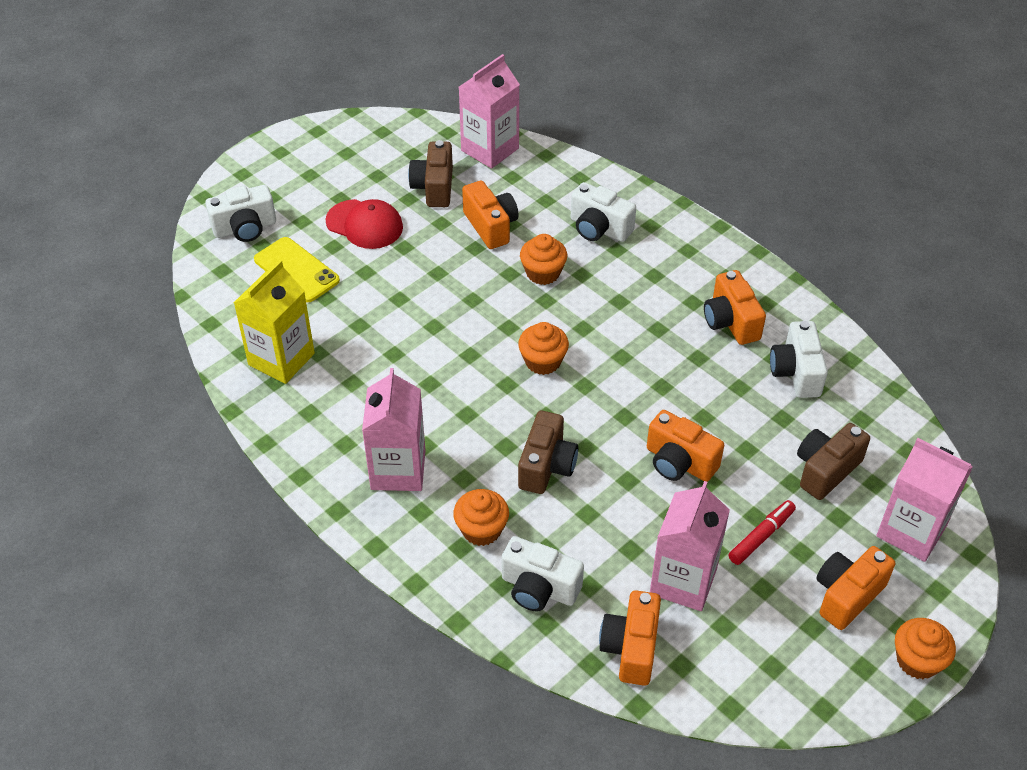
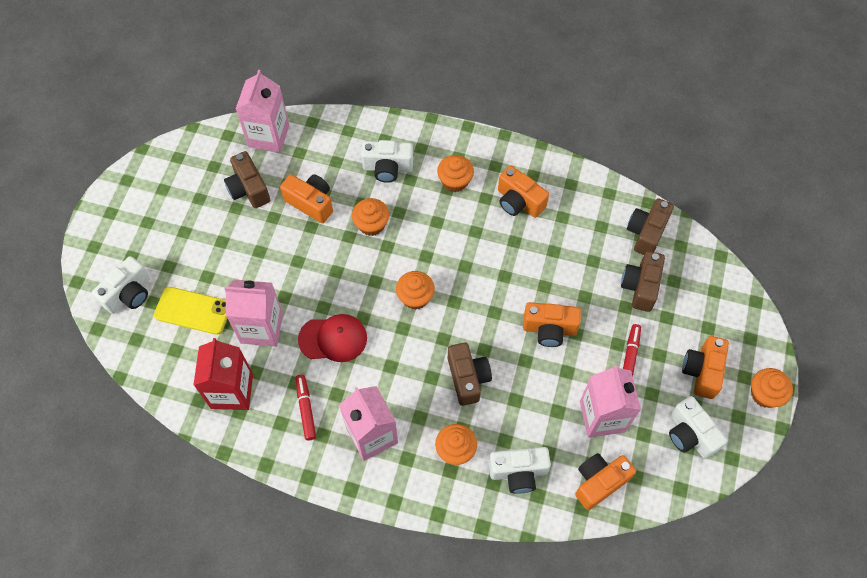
camera: 30 degrees left, 15 degrees up
yellow carton [234,260,315,384] -> red carton [193,338,253,410]
red cap [325,199,403,249] -> red cap moved to [298,314,367,362]
orange camera [599,590,661,686] -> orange camera turned 75 degrees clockwise [575,453,636,510]
white camera [770,321,828,398] -> white camera moved to [669,396,728,459]
pink carton [876,438,973,562] -> pink carton moved to [224,280,283,347]
none -> red marker [296,375,316,440]
none -> orange cupcake [437,155,474,192]
none -> brown camera [627,198,674,255]

